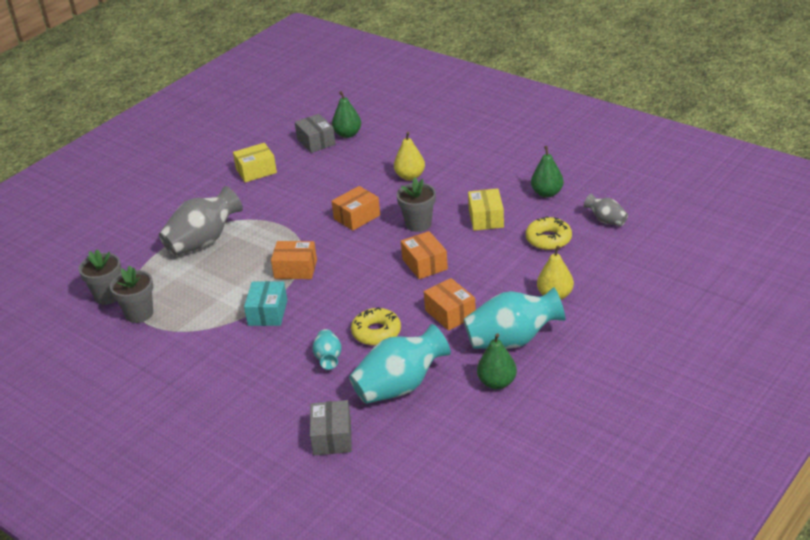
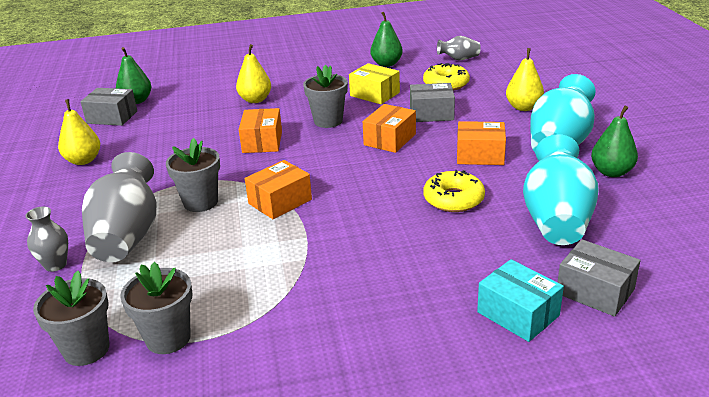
camera: 50 degrees left, 5 degrees down
yellow box [233,143,277,182] -> yellow pear [58,99,100,165]
turquoise box [244,281,287,326] -> turquoise box moved to [477,259,564,342]
turquoise vase [312,329,342,370] -> none
orange box [401,231,448,279] -> orange box turned 75 degrees counterclockwise [363,104,416,153]
none -> grey vase [25,206,68,272]
none -> grey flower pot [166,138,220,212]
none -> grey box [410,83,455,122]

